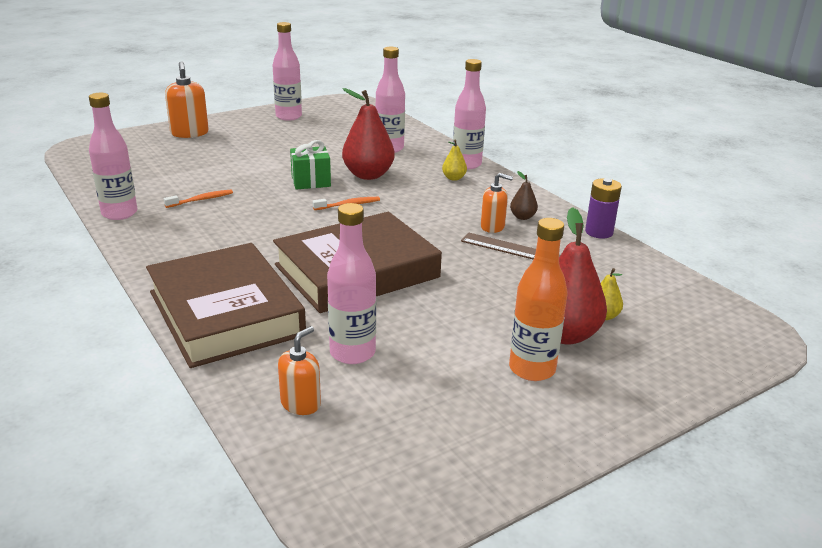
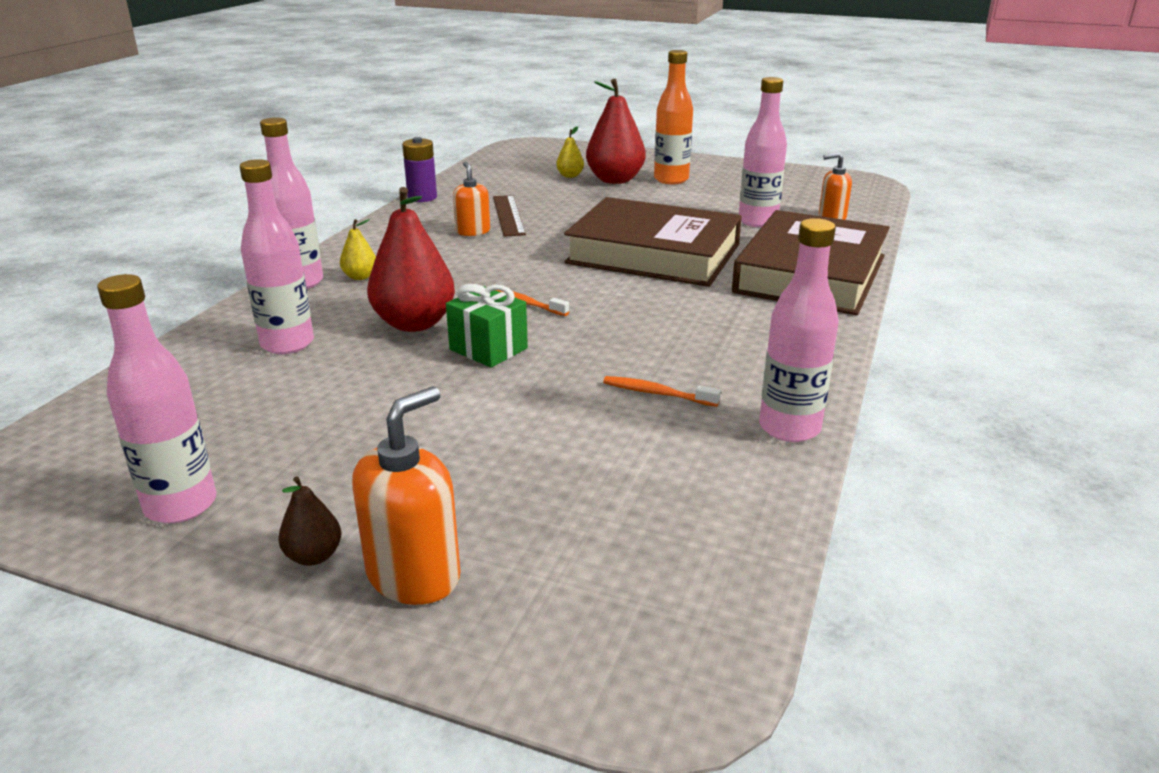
camera: 125 degrees left, 0 degrees up
brown pear [510,171,538,220] -> brown pear moved to [278,476,341,566]

